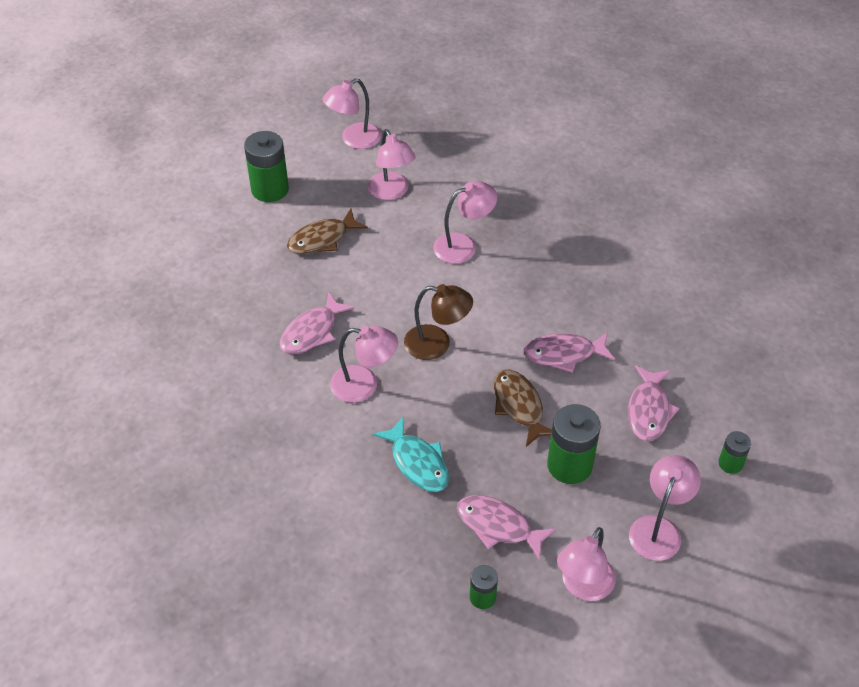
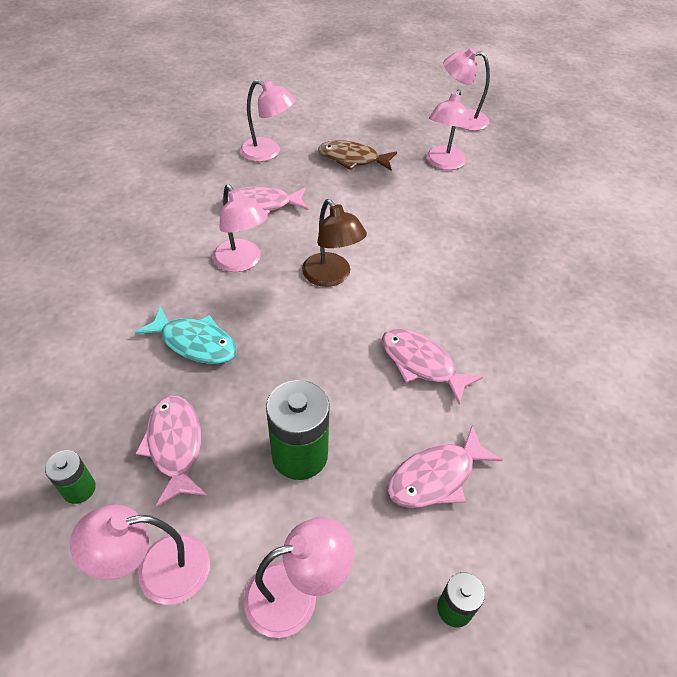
camera: 45 degrees right, 0 degrees up
green battery [244,131,289,202] -> none
turquoise fish [373,417,449,492] -> turquoise fish turned 75 degrees counterclockwise [135,306,237,364]
pink lamp [433,181,497,264] -> pink lamp moved to [240,80,296,162]
brown fish [494,370,552,447] -> none

